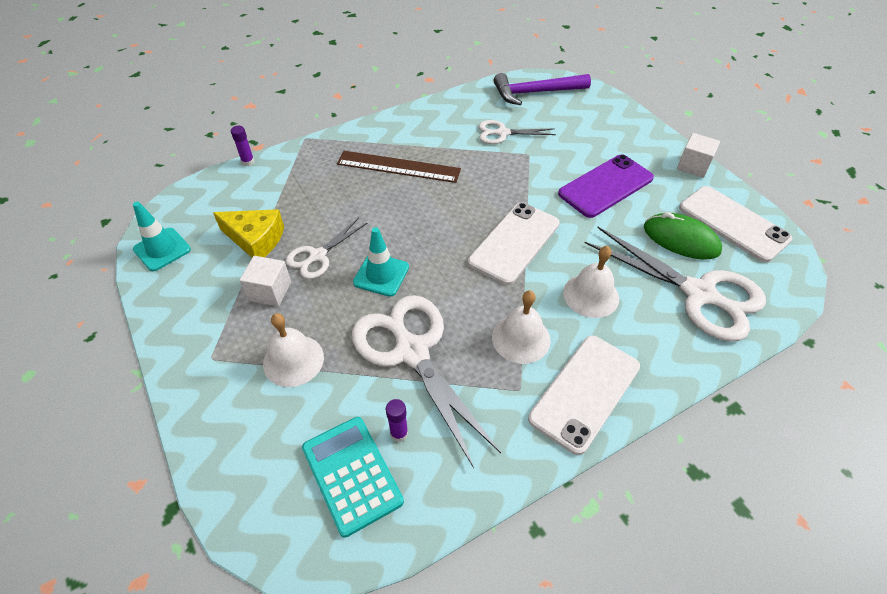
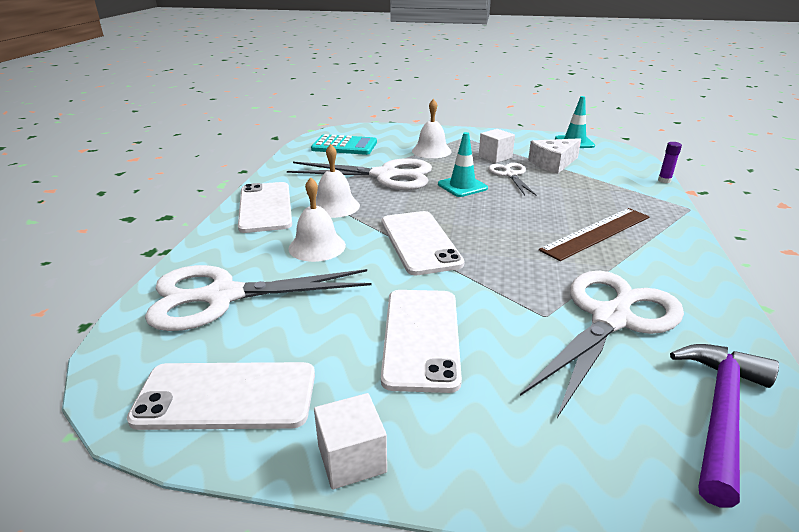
camera: 130 degrees right, 20 degrees down
yellow cheese [213,209,284,257] -> white cheese [528,138,581,173]
purple glue stick [386,399,408,442] -> none
white scissors [479,120,556,144] -> white scissors [520,271,684,418], size x1.85
purple phone [558,154,654,218] -> white phone [381,290,462,393]
green mouse [644,212,722,260] -> none

